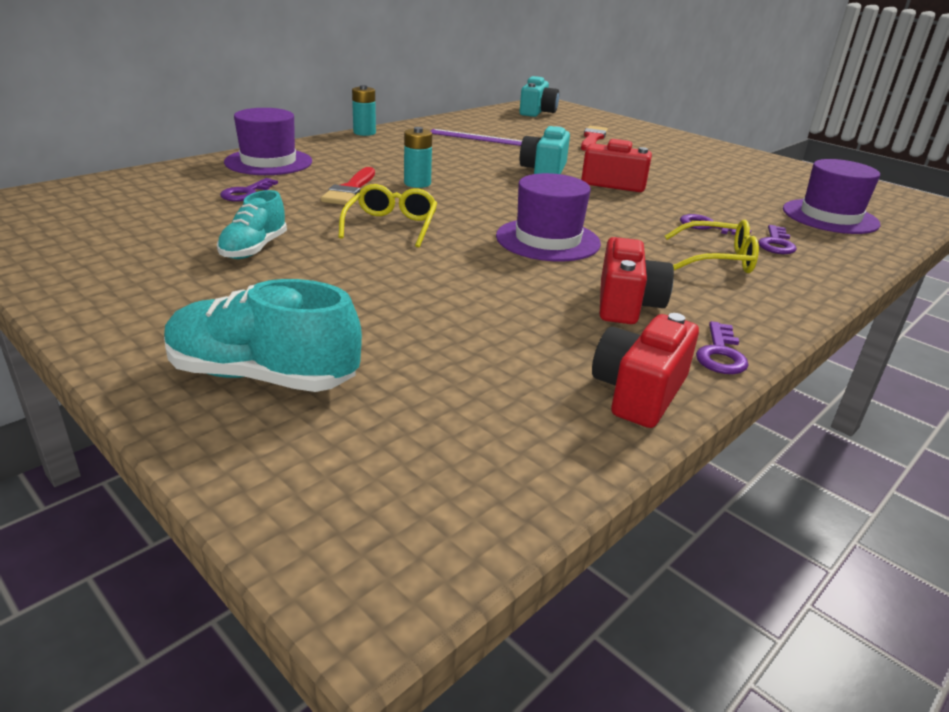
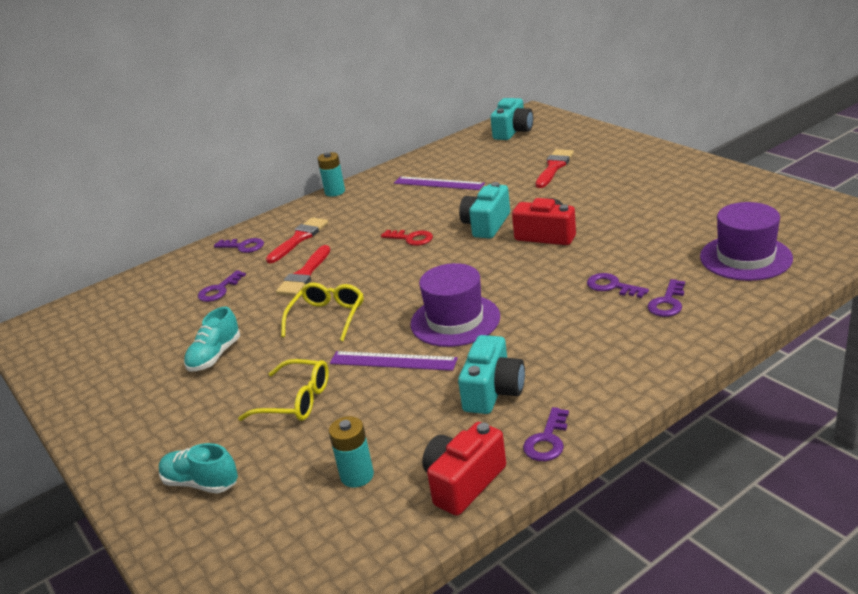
camera: 15 degrees right, 0 degrees up
turquoise shoe [164,279,362,392] -> turquoise shoe [159,443,238,494], size x0.64
purple hat [224,108,312,175] -> purple key [214,238,264,253]
turquoise battery [404,127,432,188] -> turquoise battery moved to [329,416,374,488]
red camera [600,237,674,324] -> turquoise camera [458,335,525,414]
yellow glasses [665,220,759,273] -> yellow glasses moved to [238,359,329,421]
none -> red brush [266,217,328,263]
none -> purple ruler [330,351,458,371]
none -> red key [381,230,433,246]

